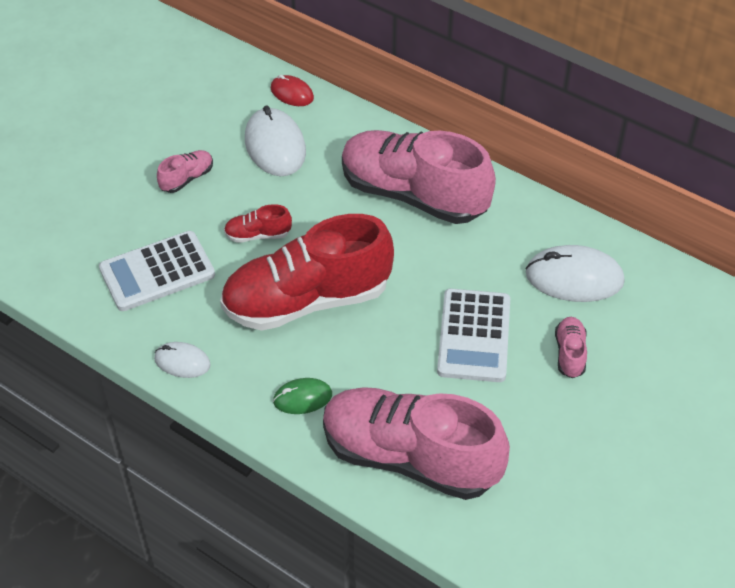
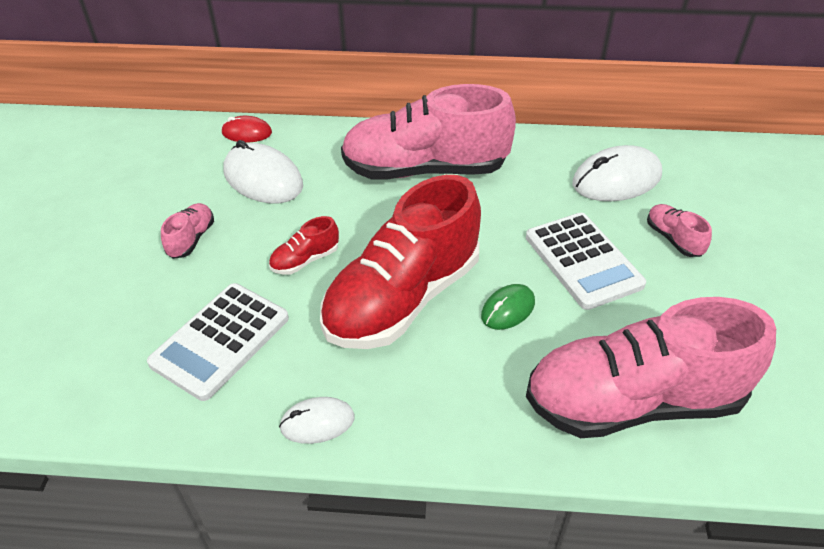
camera: 30 degrees left, 5 degrees down
green mouse [273,378,332,414] -> green mouse moved to [481,284,535,330]

